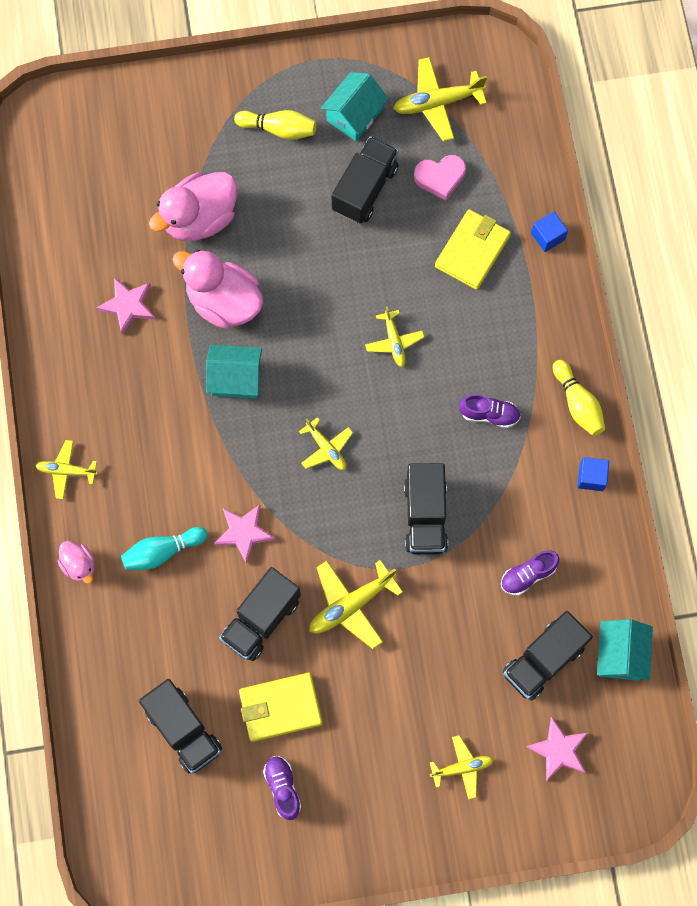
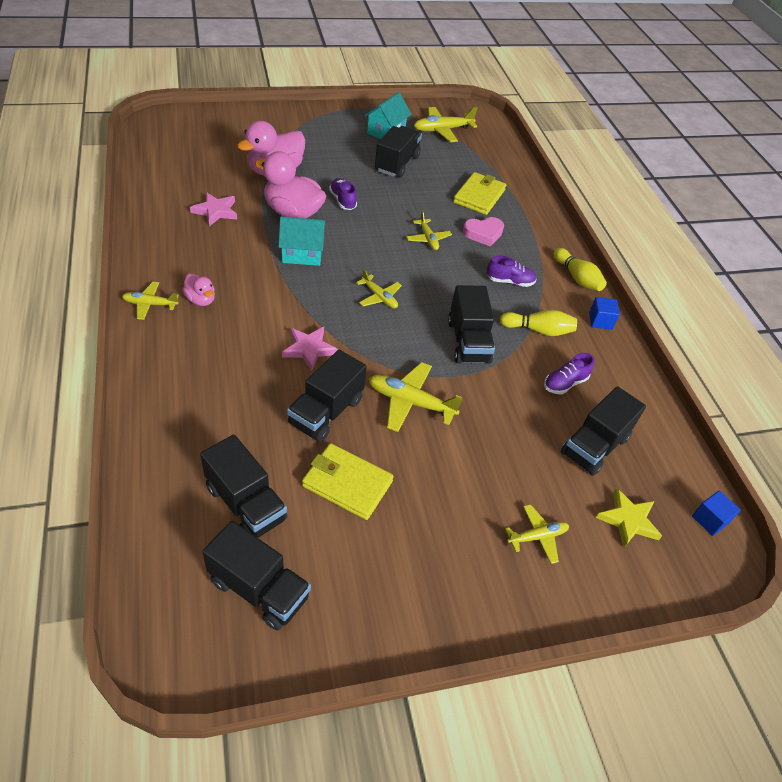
camera: 10 degrees left, 25 degrees down
pink duck [57,541,95,584] -> pink duck moved to [182,273,215,306]
turquoise bowling pin [121,527,208,570] -> none
yellow bowling pin [234,110,316,140] -> yellow bowling pin moved to [500,310,577,336]
yellow wallet [239,672,322,742] -> yellow wallet turned 45 degrees clockwise [302,443,394,520]
purple shoe [263,756,301,820] -> purple shoe moved to [329,178,357,210]
yellow plane [309,560,403,649] -> yellow plane turned 60 degrees clockwise [369,362,463,432]
pink heart [414,155,466,200] -> pink heart moved to [463,217,504,247]
pink star [526,717,587,781] -> yellow star [596,488,662,548]
blue cube [531,212,568,252] -> blue cube moved to [692,491,741,536]
turquoise house [597,619,653,681] -> none
none -> black truck [202,521,311,630]

